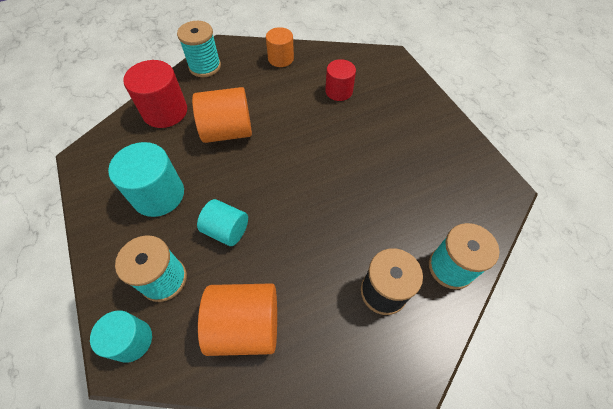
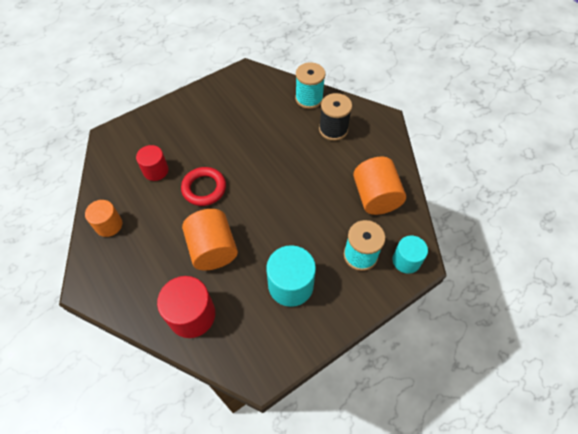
camera: 100 degrees left, 0 degrees up
turquoise spool [177,21,221,77] -> none
turquoise cylinder [197,199,248,246] -> none
none -> red ring [181,167,226,206]

